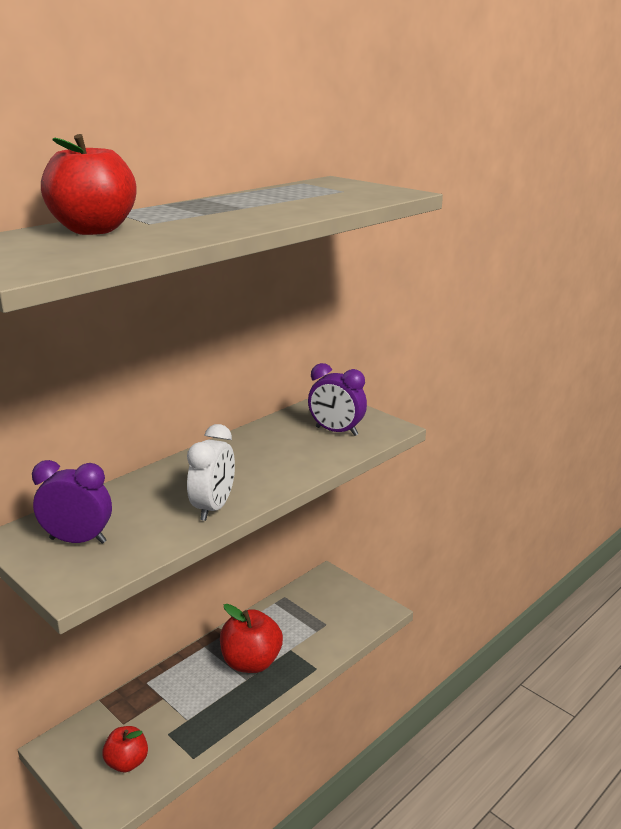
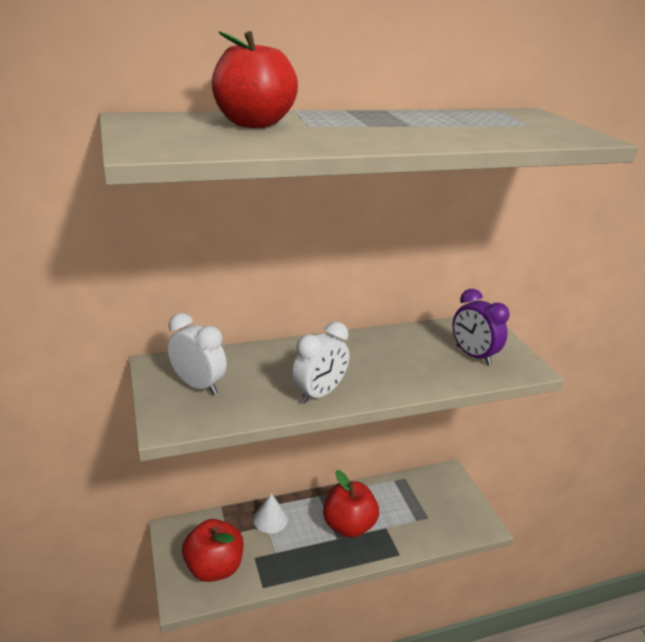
camera: 25 degrees right, 5 degrees up
purple clock [32,460,112,544] -> white clock [167,313,227,395]
red apple [102,726,148,772] -> red apple [182,519,243,582], size x1.64
none -> white cone [253,493,288,533]

